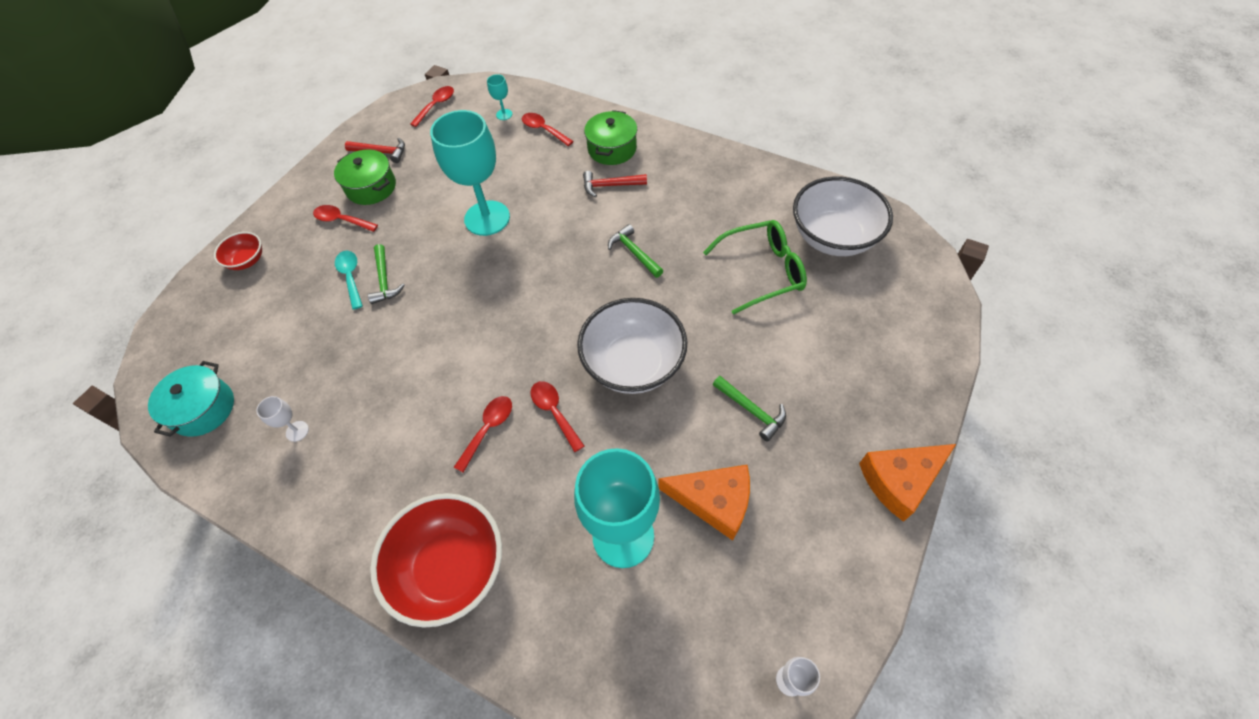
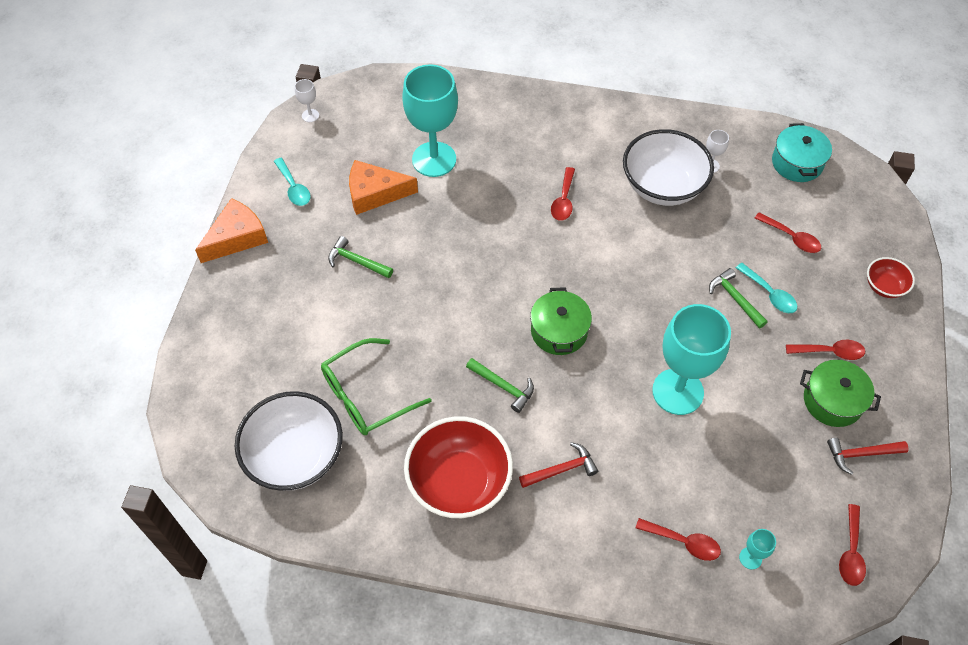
camera: 160 degrees right, 0 degrees up
red bowl [370,493,502,628] -> red bowl moved to [404,416,513,518]
red spoon [530,381,584,452] -> red spoon moved to [755,212,821,253]
white bowl [577,298,687,394] -> white bowl moved to [623,129,714,206]
green pot [584,110,637,165] -> green pot moved to [530,287,592,355]
none -> turquoise spoon [274,158,311,206]

